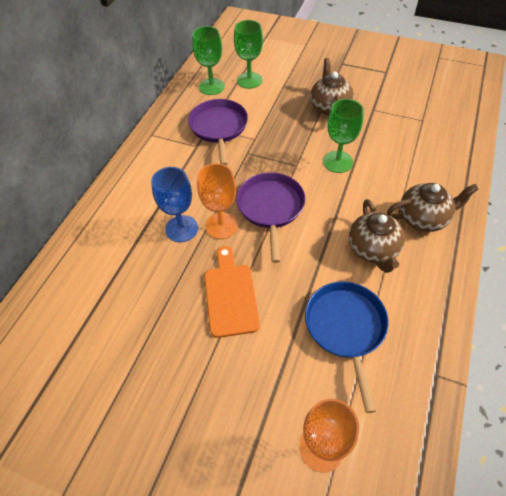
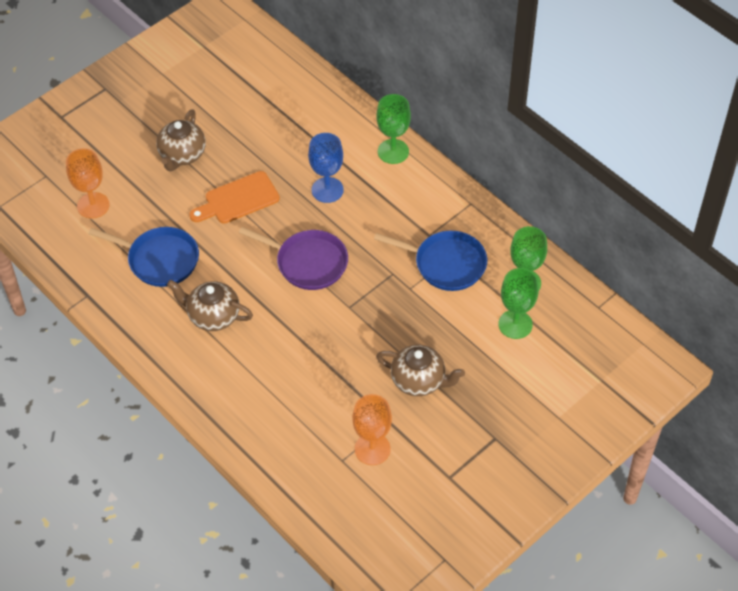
camera: 115 degrees right, 0 degrees up
purple pan [188,99,248,165] -> blue pan [374,231,487,291]
orange goblet [197,163,238,239] -> orange goblet moved to [353,394,392,465]
orange cutting board [204,246,260,338] -> orange cutting board turned 135 degrees clockwise [189,171,280,224]
green goblet [323,99,364,173] -> green goblet moved to [376,94,411,164]
brown teapot [387,183,479,232] -> brown teapot moved to [156,109,206,171]

